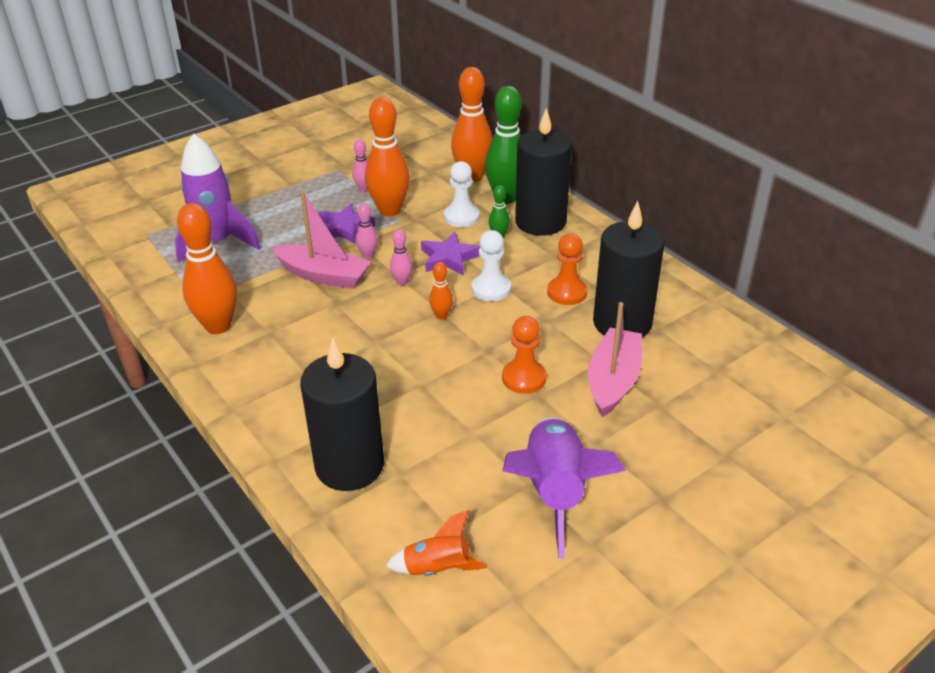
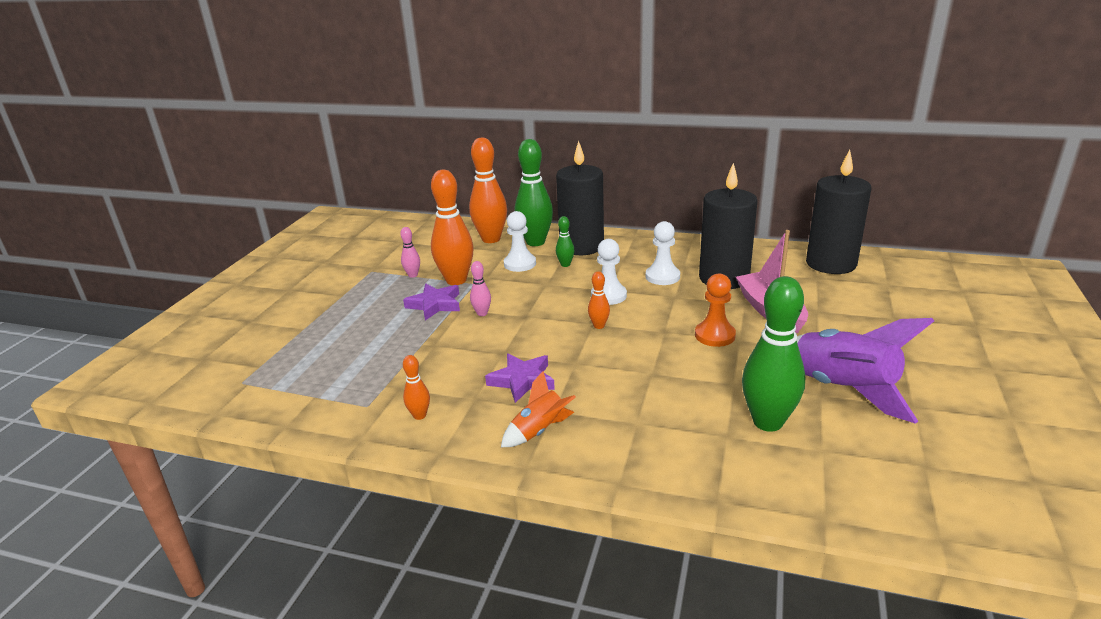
camera: 35 degrees left, 10 degrees down
purple rocket [175,133,261,263] -> none
orange bowling pin [177,203,237,334] -> orange bowling pin [403,355,430,420], size x0.46
pink boat [272,191,371,289] -> none
black candle [300,337,384,491] -> black candle moved to [806,150,871,274]
orange rocket [386,510,487,576] -> orange rocket moved to [501,371,576,447]
pink bowling pin [390,229,413,285] -> none
purple star [421,232,480,276] -> purple star moved to [485,354,555,403]
orange pawn [547,233,587,305] -> white pawn [646,221,680,285]
none -> green bowling pin [742,276,805,432]

